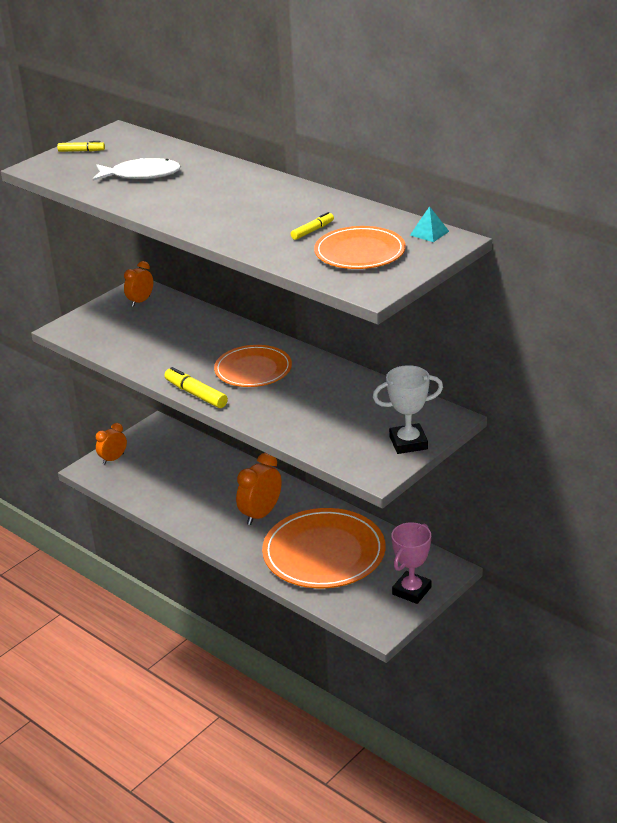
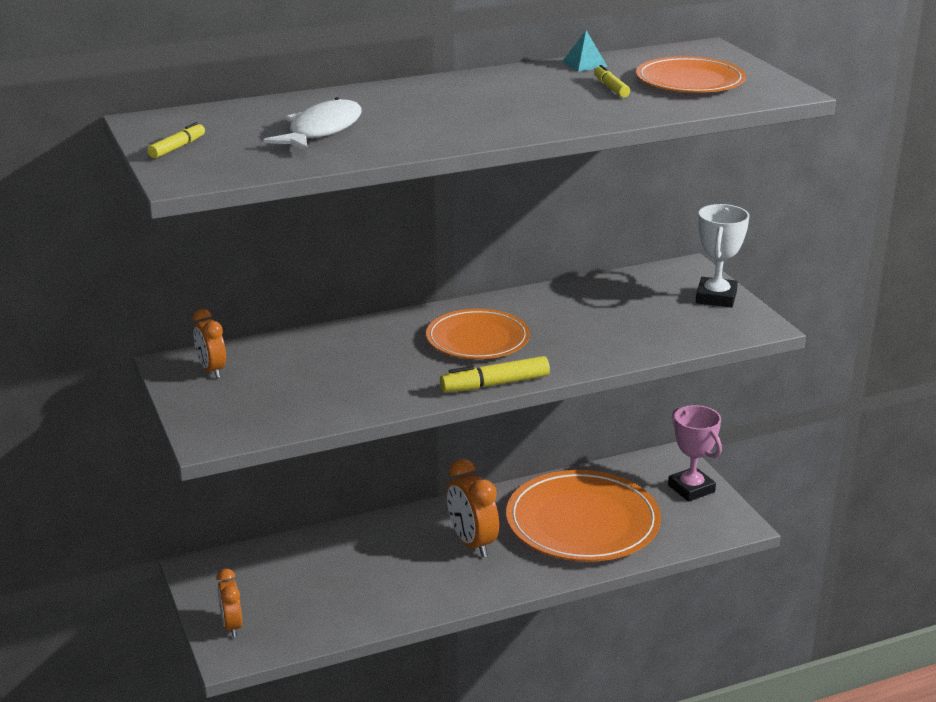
camera: 65 degrees left, 5 degrees down
turquoise pyramid [410,206,449,242] -> turquoise pyramid moved to [562,30,608,71]

